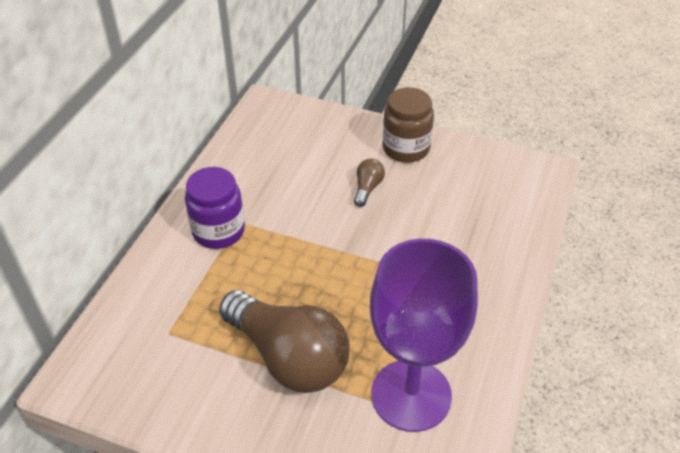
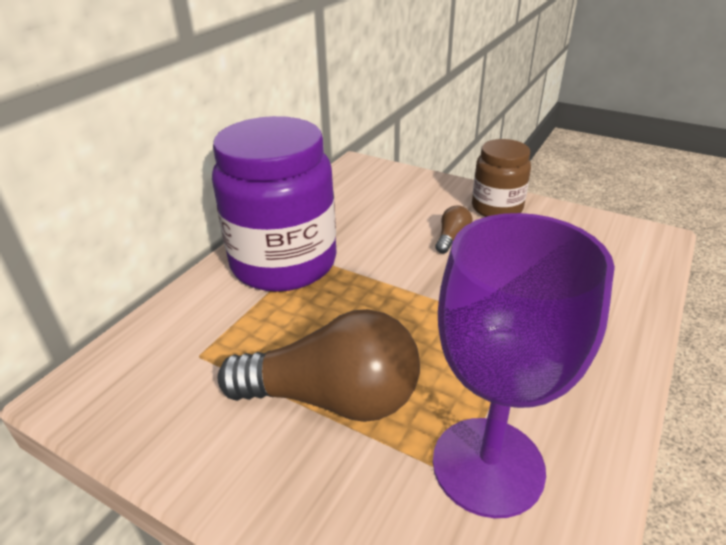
camera: 10 degrees right, 10 degrees down
purple jar [185,167,245,249] -> purple jar [212,116,337,292], size x1.83
brown light bulb [219,290,350,393] -> brown light bulb turned 45 degrees counterclockwise [218,309,420,422]

